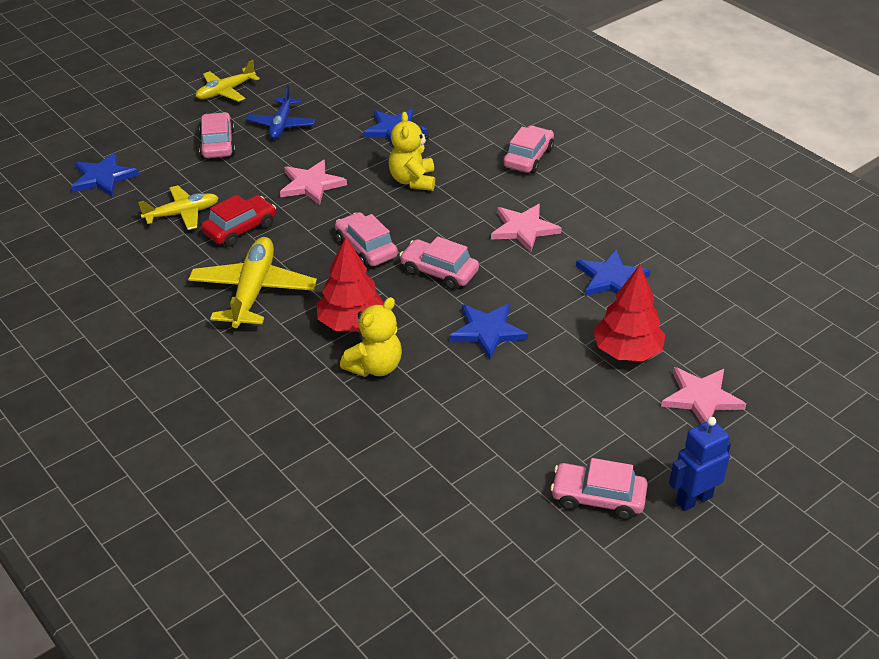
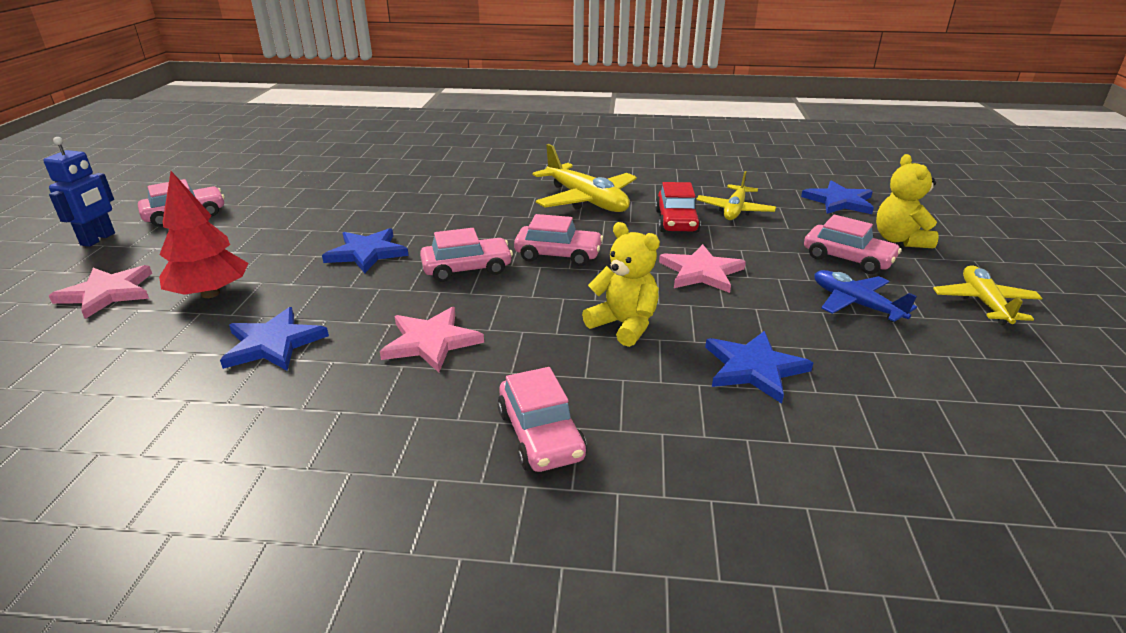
camera: 135 degrees right, 10 degrees down
red tree [316,237,384,332] -> none
yellow teddy bear [340,297,402,377] -> yellow teddy bear moved to [876,154,938,249]

